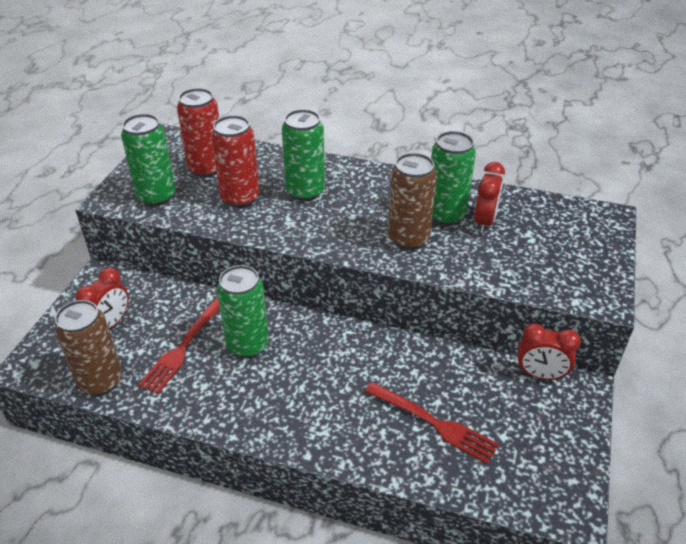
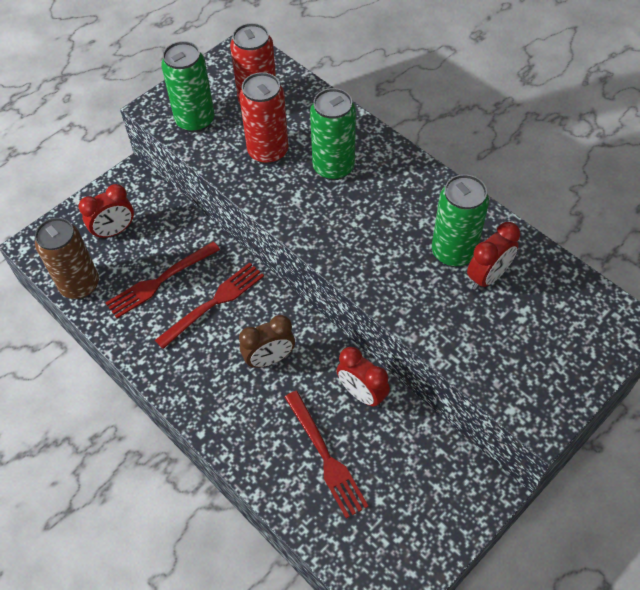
camera: 30 degrees right, 15 degrees up
green can [217,265,269,358] -> red fork [155,263,264,349]
brown can [388,153,437,250] -> none
red clock [518,323,581,380] -> red clock moved to [336,347,390,407]
none -> brown clock [239,315,295,368]

